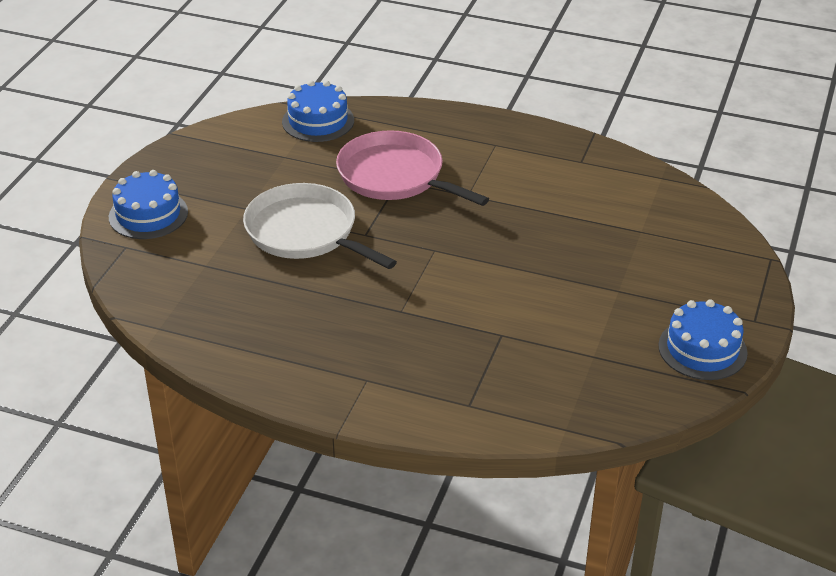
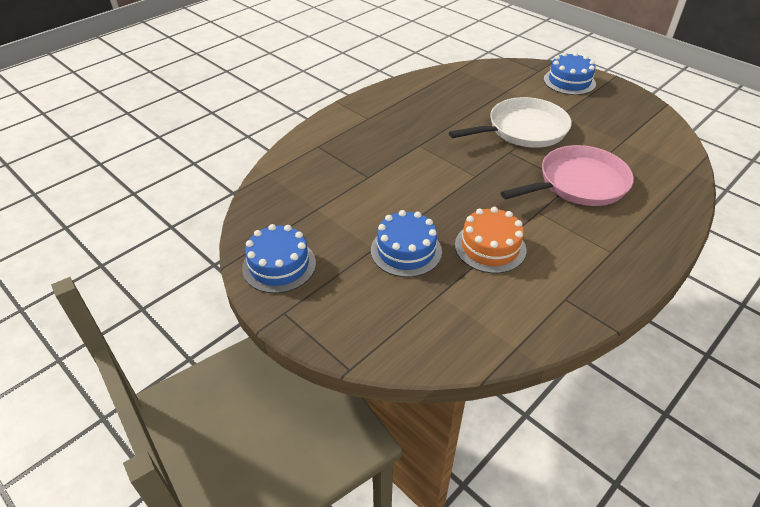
camera: 115 degrees right, 5 degrees up
blue cake [282,80,354,142] -> blue cake moved to [371,210,442,277]
none -> orange cake [455,207,526,273]

